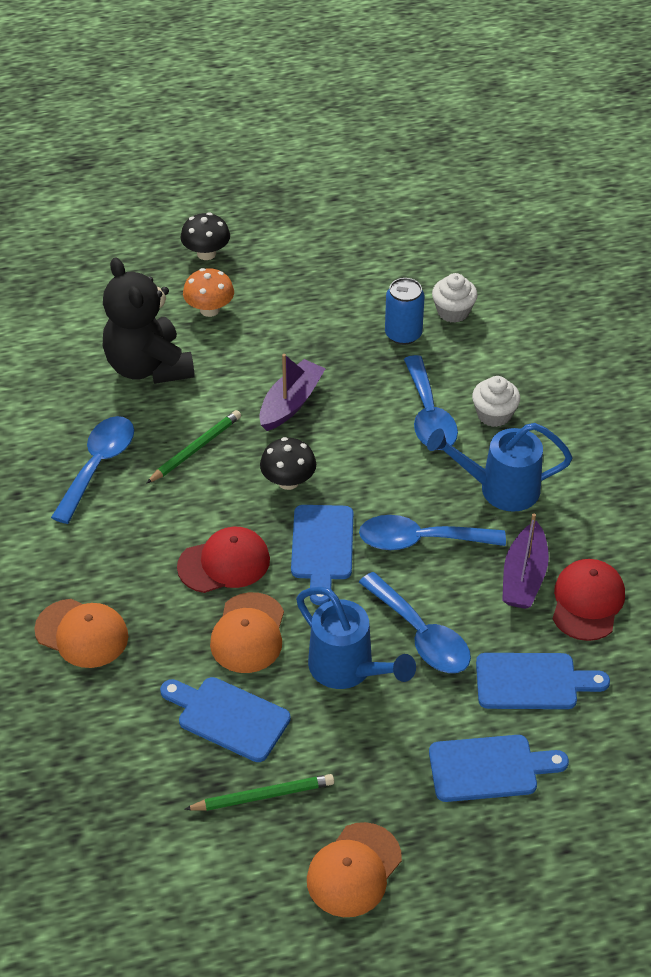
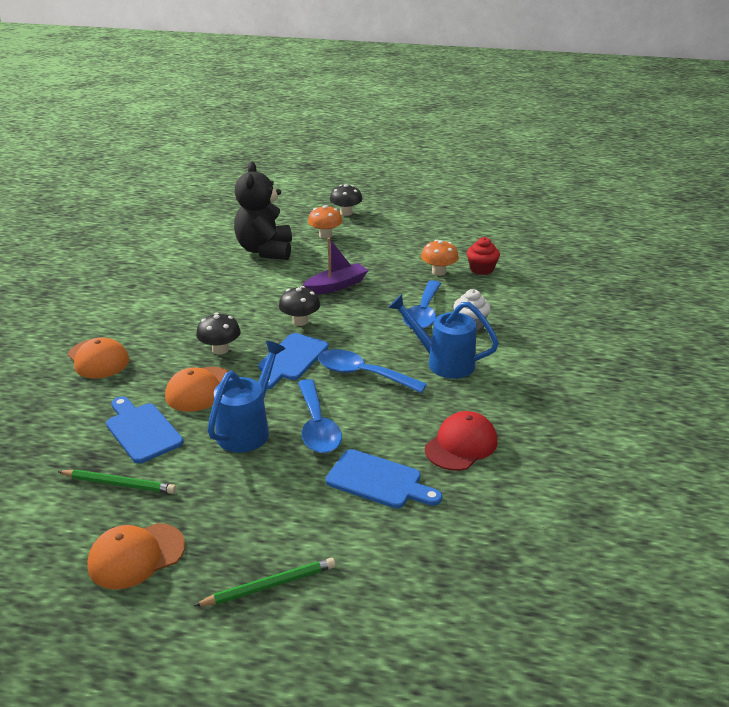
camera: 25 degrees right, 15 degrees down
blue spoon [51,416,134,524] -> none
green pencil [146,410,241,484] -> green pencil moved to [194,558,336,606]
red cap [177,527,270,593] -> black mushroom [196,313,241,355]
blue watering can [296,587,416,689] -> blue watering can turned 135 degrees counterclockwise [207,341,286,453]
blue can [385,278,425,345] -> orange mushroom [421,240,459,276]
blue cutting board [429,735,569,802] -> none
white cupcake [432,273,478,323] -> red cupcake [467,237,500,275]
purple boat [502,513,549,609] -> none

